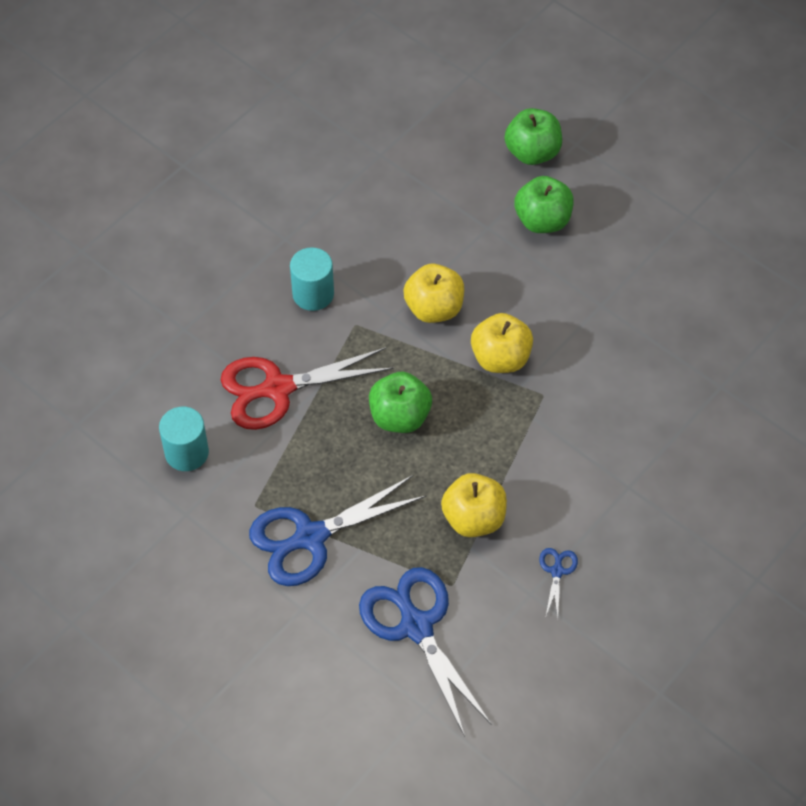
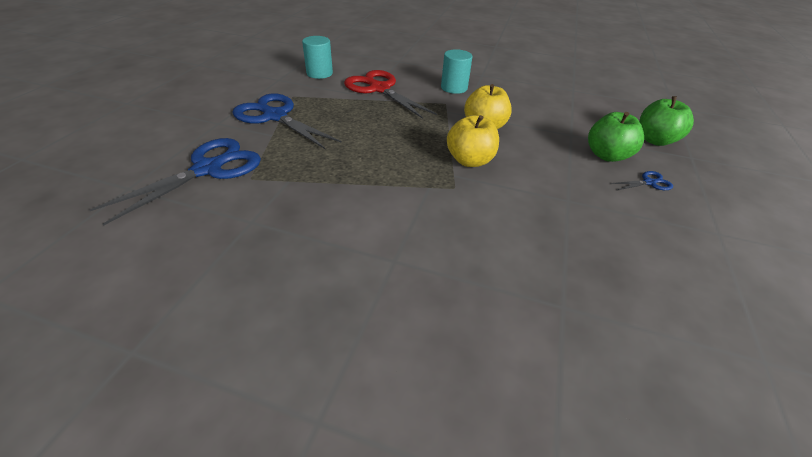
camera: 65 degrees right, 15 degrees down
green apple [369,372,432,433] -> none
yellow apple [441,473,507,537] -> none
blue scissors [539,548,578,618] -> blue scissors moved to [610,171,673,190]

